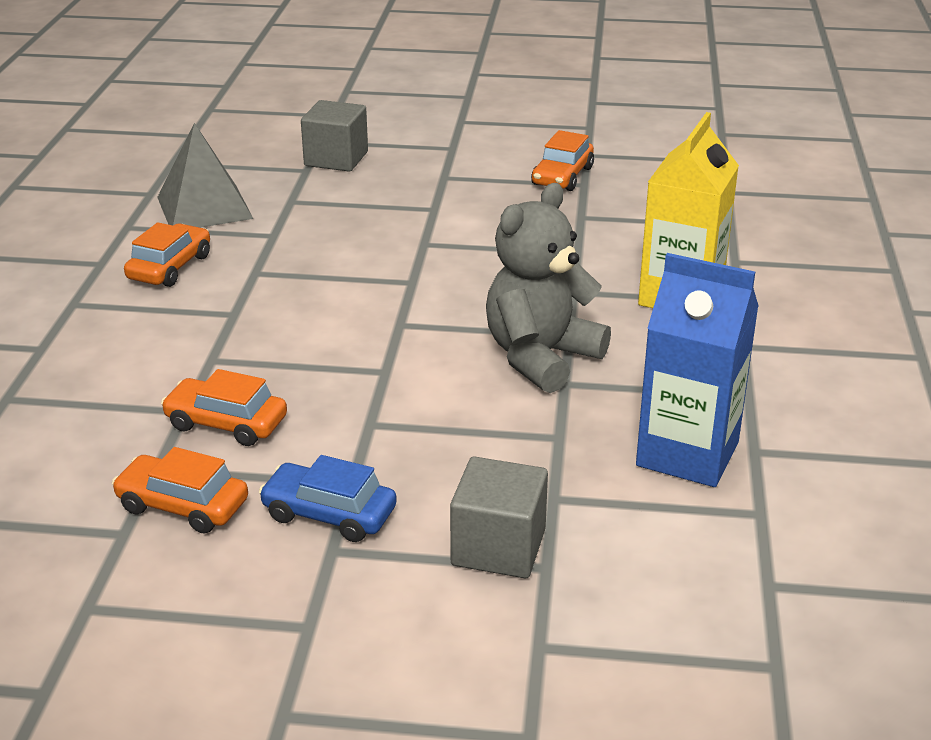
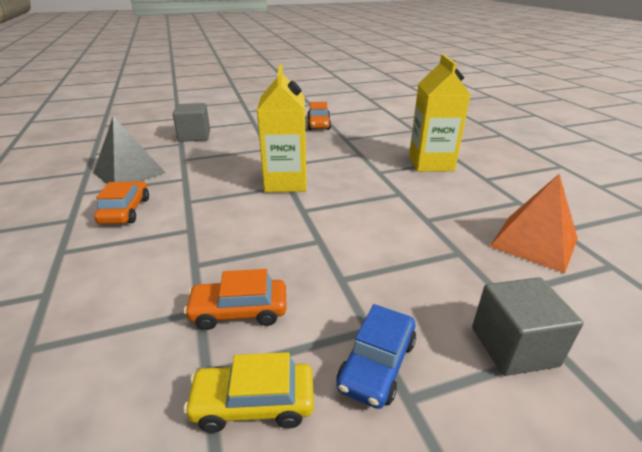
camera: 25 degrees left, 0 degrees up
orange car [112,447,248,533] -> yellow car [184,352,314,433]
blue car [259,455,397,542] -> blue car turned 60 degrees counterclockwise [336,304,416,409]
grey teddy bear [486,183,611,393] -> none
blue carton [636,253,759,487] -> orange pyramid [489,174,578,273]
none -> yellow carton [257,64,307,192]

